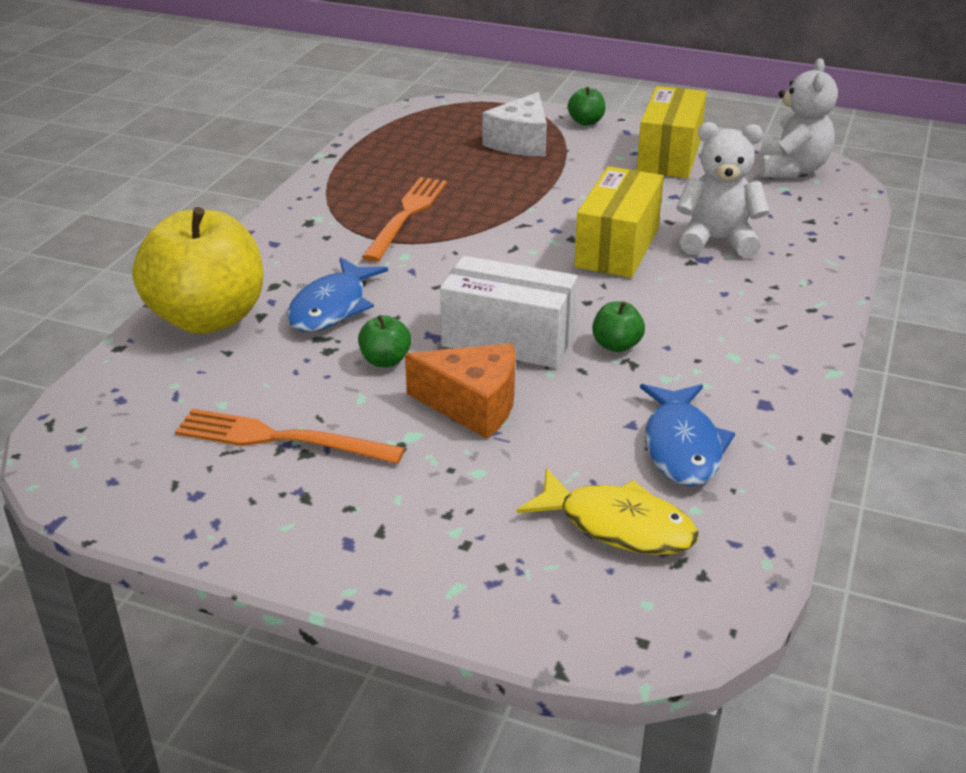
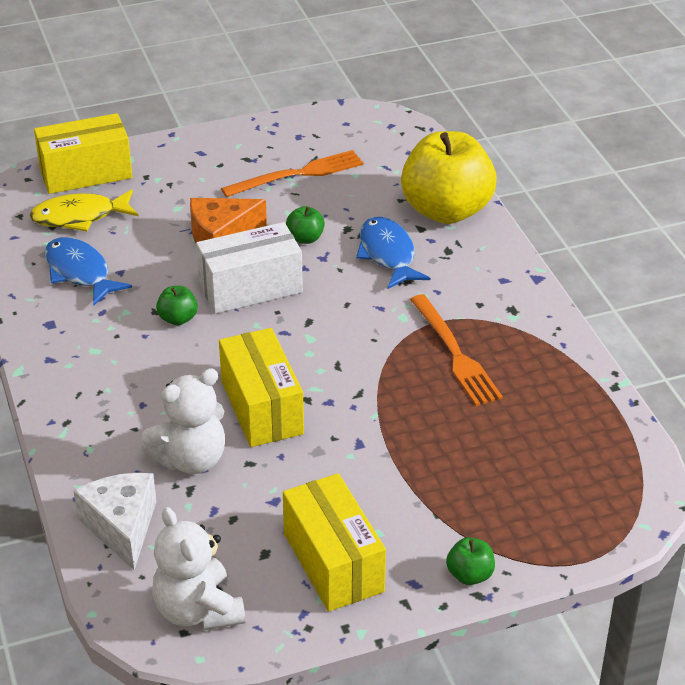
camera: 140 degrees right, 5 degrees up
white cheese [483,92,547,156] -> white cheese moved to [73,473,156,570]
none -> yellow box [34,113,132,194]

